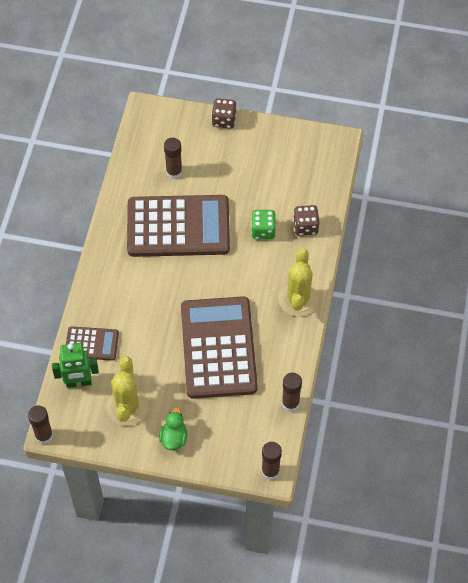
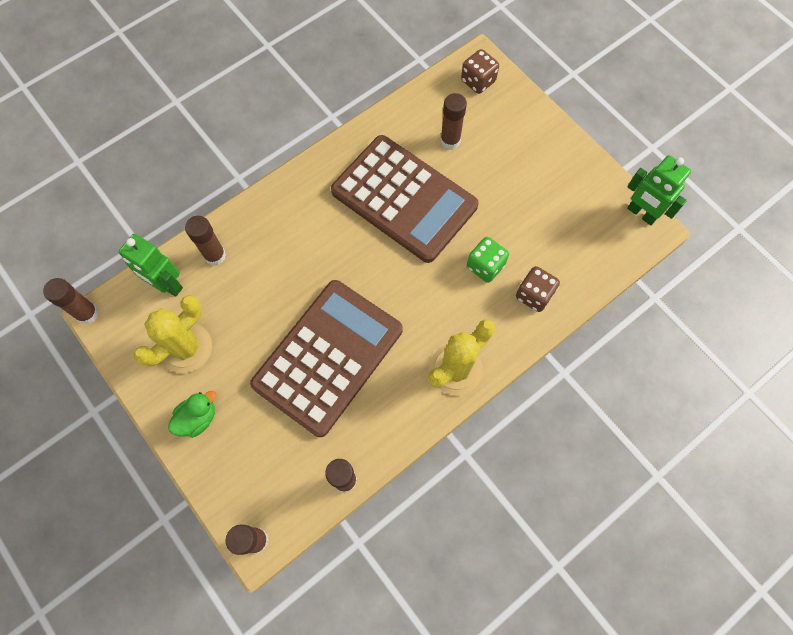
camera: 40 degrees right, 10 degrees up
brown calculator [66,326,119,361] -> brown glue stick [185,216,226,265]
brown dice [212,99,237,129] -> brown dice moved to [461,49,499,94]
none -> green robot [627,155,691,225]

